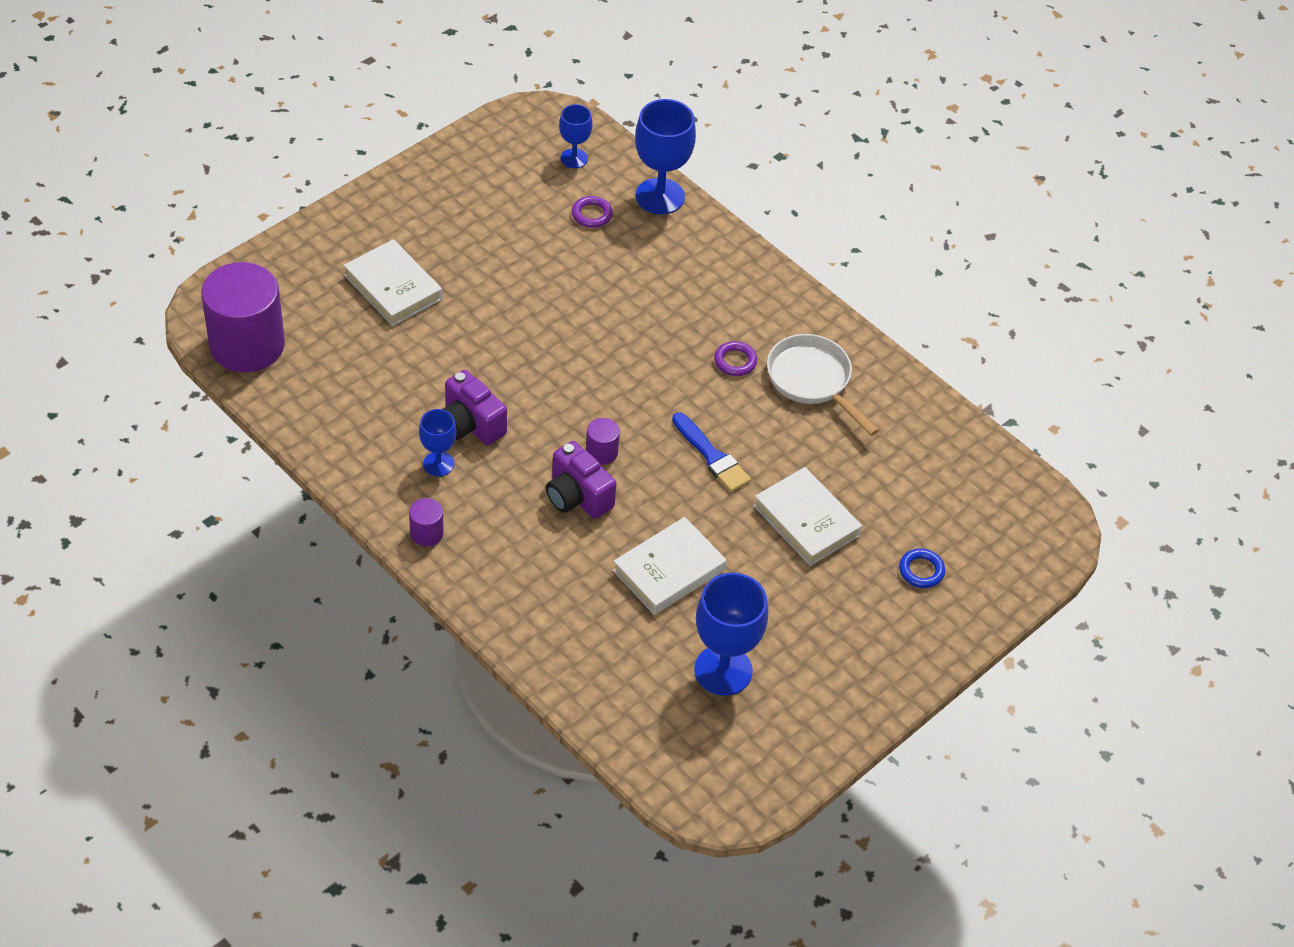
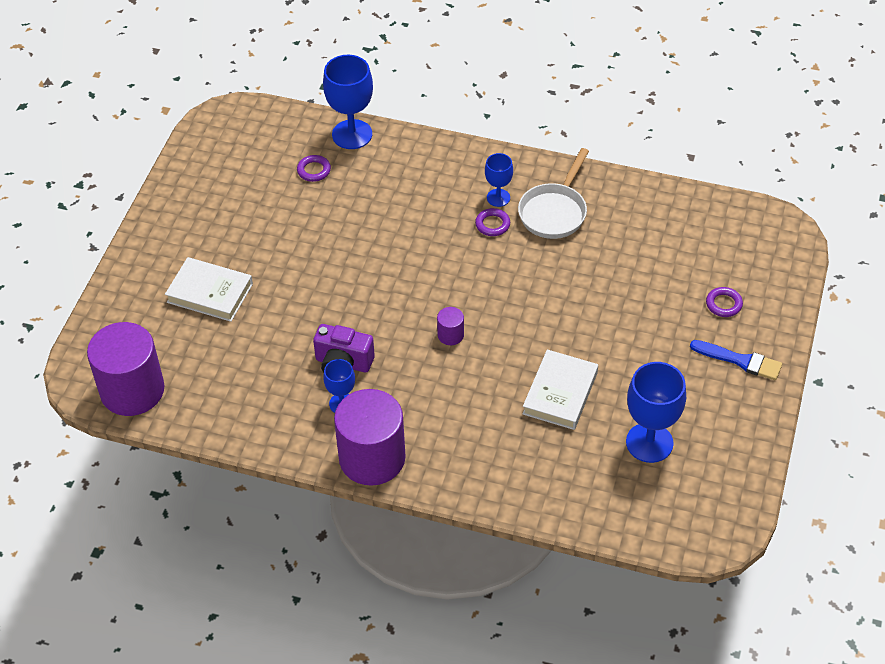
camera: 25 degrees left, 0 degrees up
purple cylinder [409,498,444,546] -> purple cylinder [334,389,406,486], size x2.37
purple camera [546,441,616,519] -> none
blue goblet [559,104,592,168] -> blue goblet moved to [485,153,513,207]
blue brush [672,412,751,492] -> blue brush moved to [690,340,782,380]
white book [754,467,862,566] -> none
white pan [767,334,879,436] -> white pan turned 90 degrees counterclockwise [518,148,589,239]
blue ring [899,548,945,588] -> purple ring [706,287,743,317]

